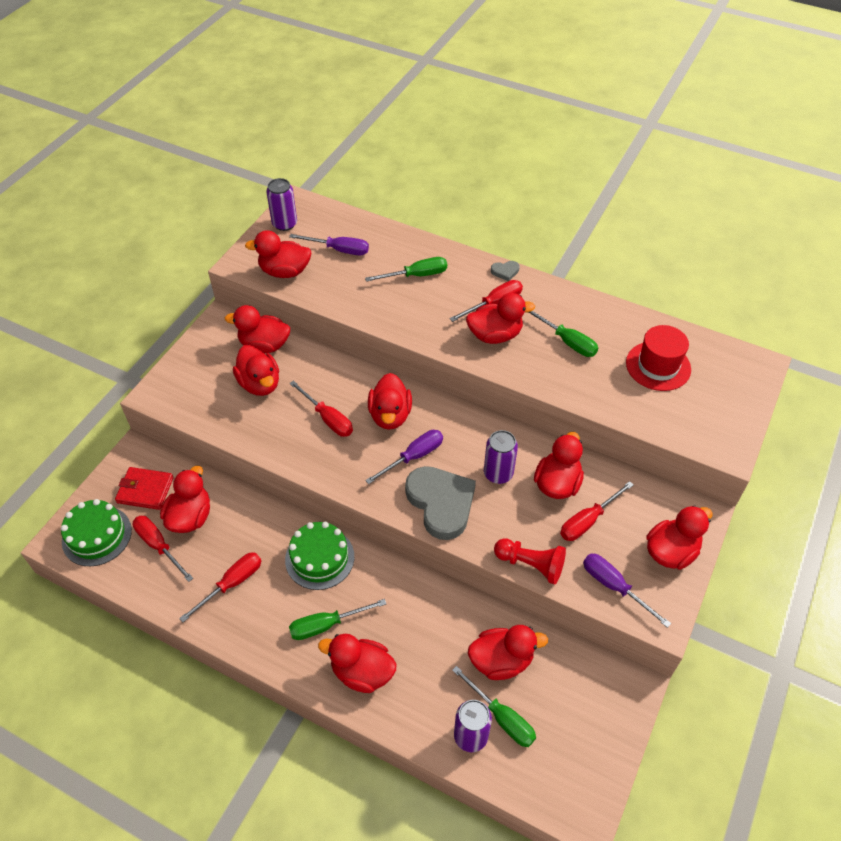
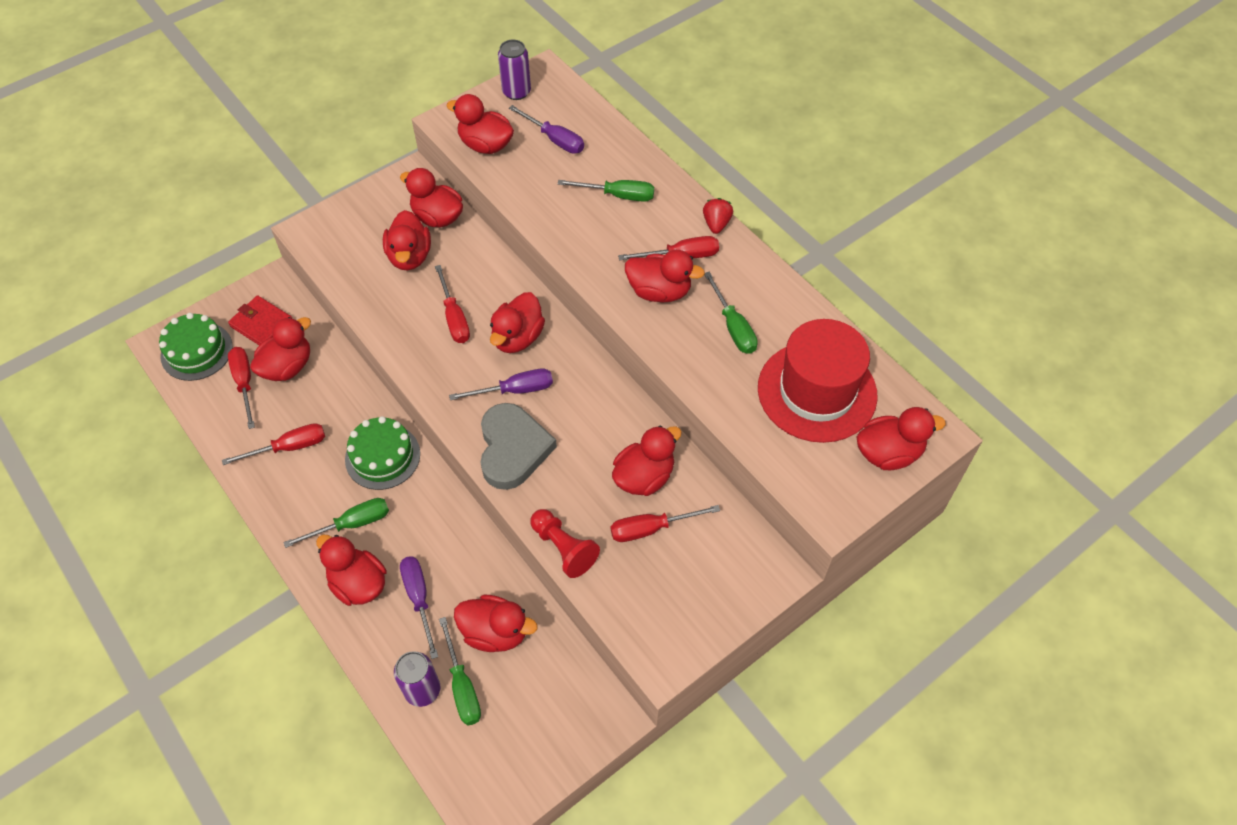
camera: 25 degrees right, 5 degrees up
green screwdriver [289,599,386,640] -> green screwdriver turned 150 degrees clockwise [283,498,389,548]
purple can [484,430,518,484] -> none
grey heart [491,261,519,281] -> red strawberry [703,198,733,234]
purple screwdriver [583,554,671,628] -> purple screwdriver moved to [400,556,438,659]
red hat [626,325,691,391] -> red hat [758,319,878,443], size x1.53
red duck [646,505,713,570] -> red duck moved to [857,407,946,470]

